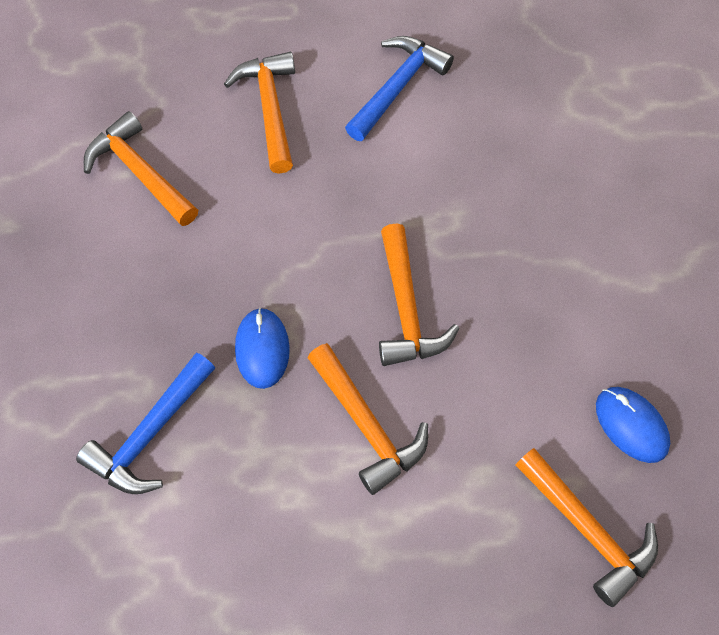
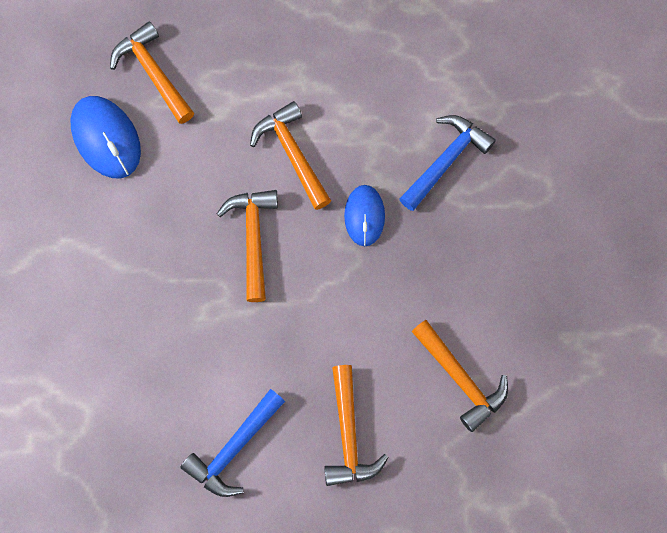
camera: 175 degrees left, 10 degrees up
blue mouse [596,387,670,463] -> blue mouse [70,96,141,178], size x1.51

